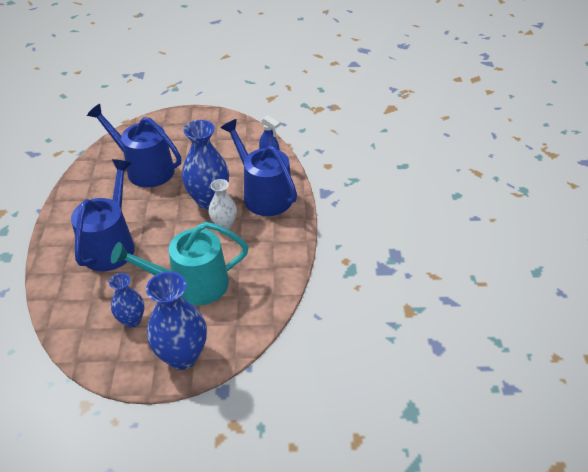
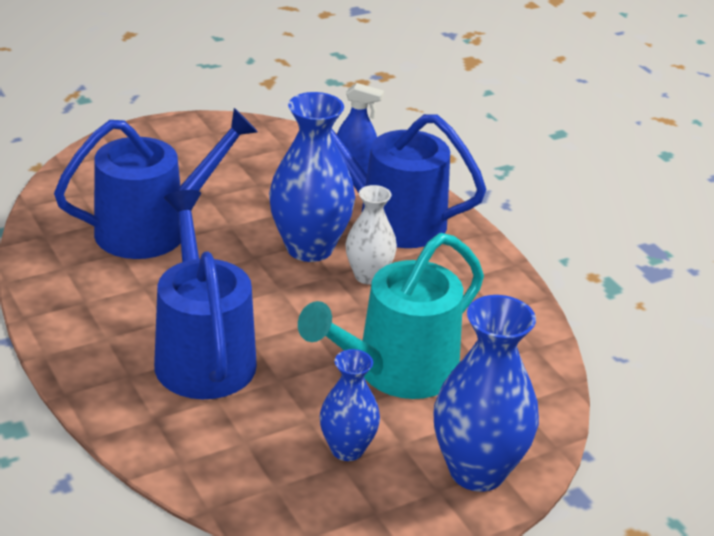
camera: 30 degrees left, 10 degrees down
blue watering can [87,104,181,187] -> blue watering can turned 150 degrees clockwise [54,108,258,259]

